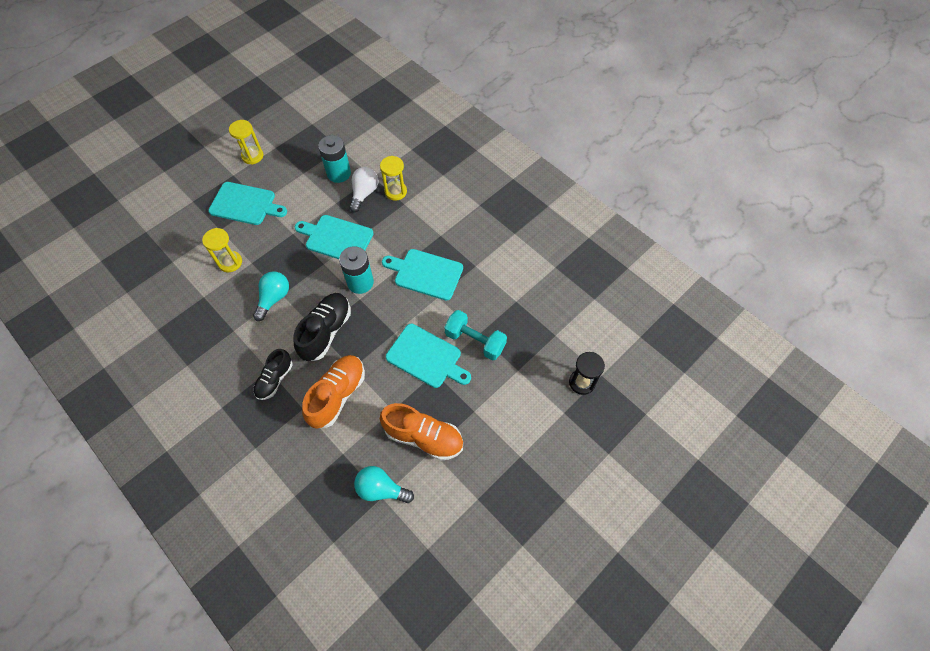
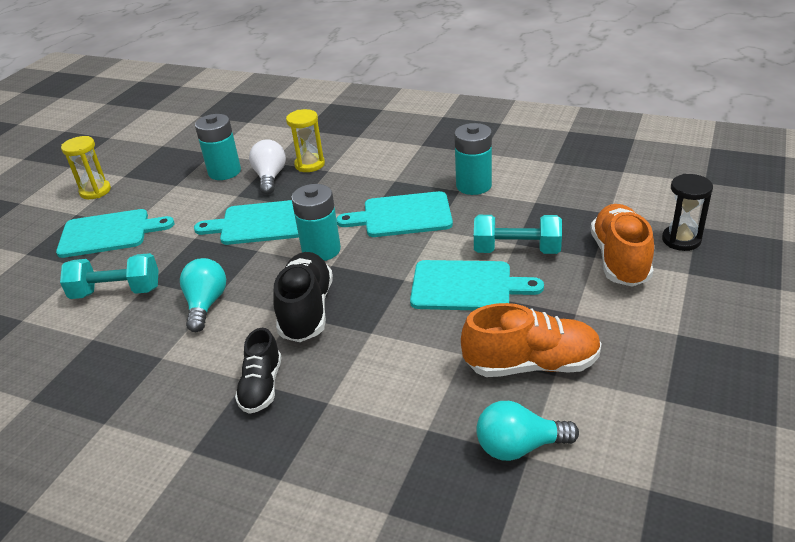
camera: 20 degrees left, 25 degrees down
yellow hourglass [202,228,242,272] -> turquoise dumbbell [60,253,158,299]
orange shoe [302,355,365,429] -> orange shoe moved to [591,204,654,287]
none -> turquoise battery [454,123,492,195]

